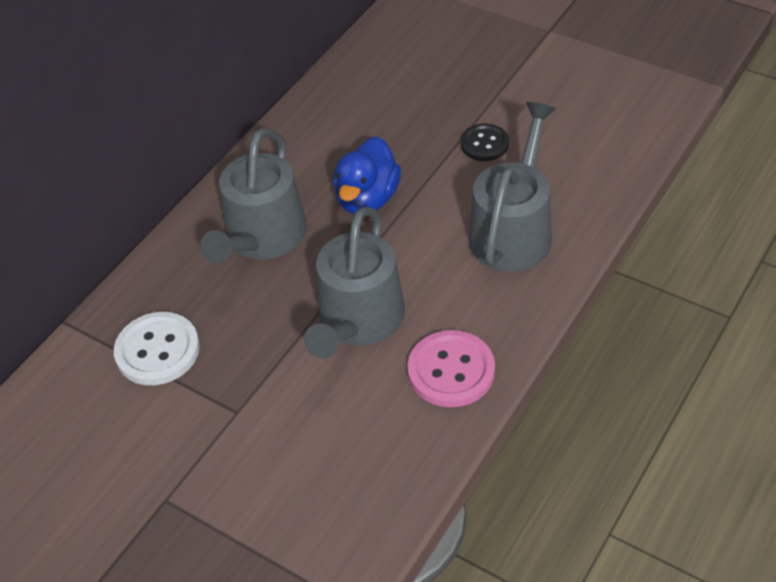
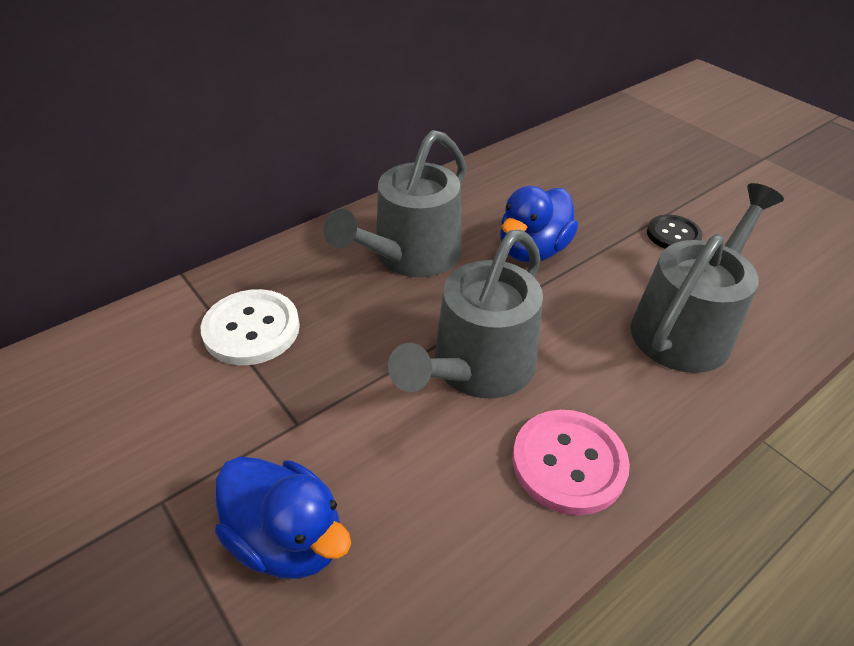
camera: 15 degrees right, 5 degrees down
none -> blue duck [215,457,351,579]

